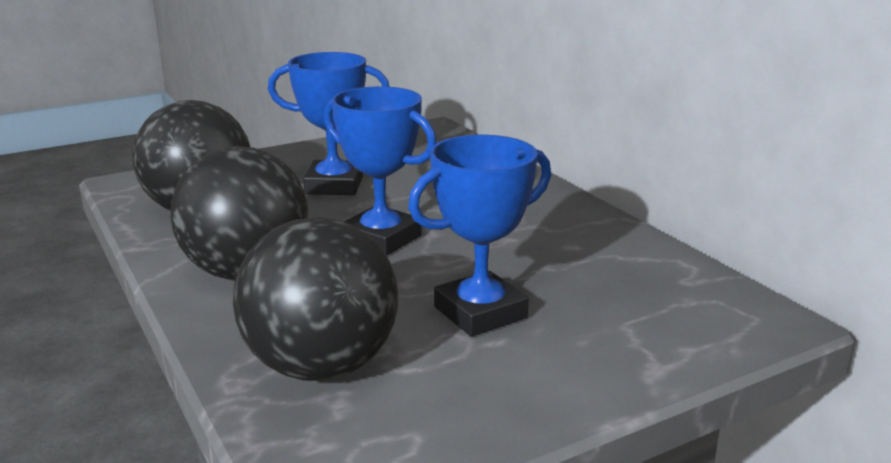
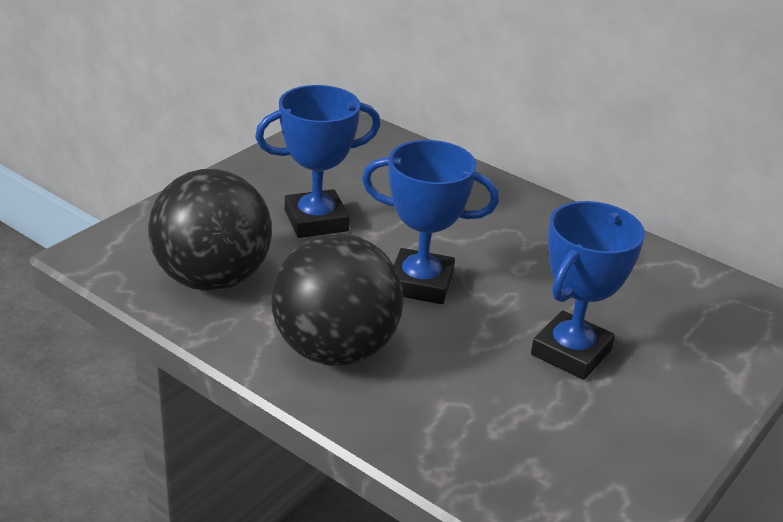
camera: 25 degrees left, 10 degrees up
black ball [233,217,398,381] -> none

